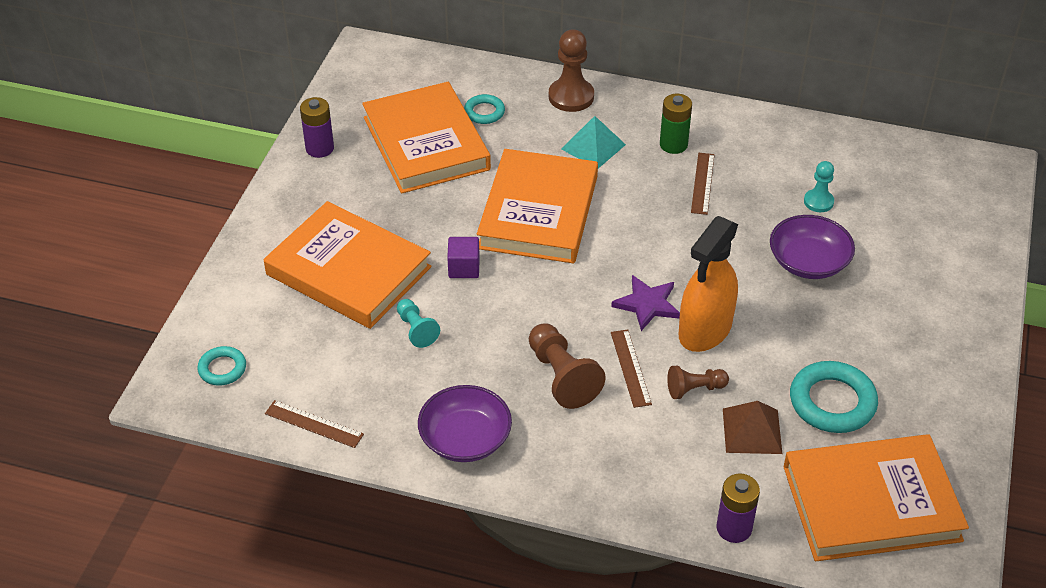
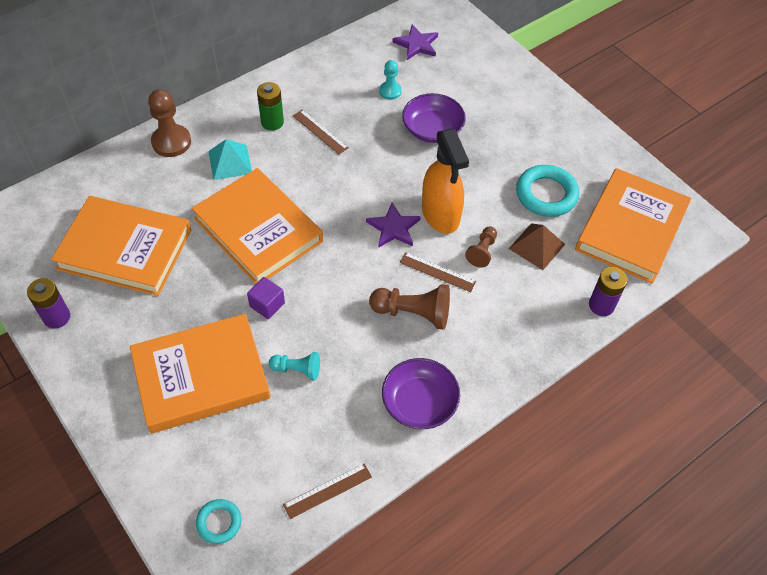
camera: 55 degrees left, 10 degrees up
turquoise ring [464,94,505,124] -> none
none -> purple star [392,25,438,60]

